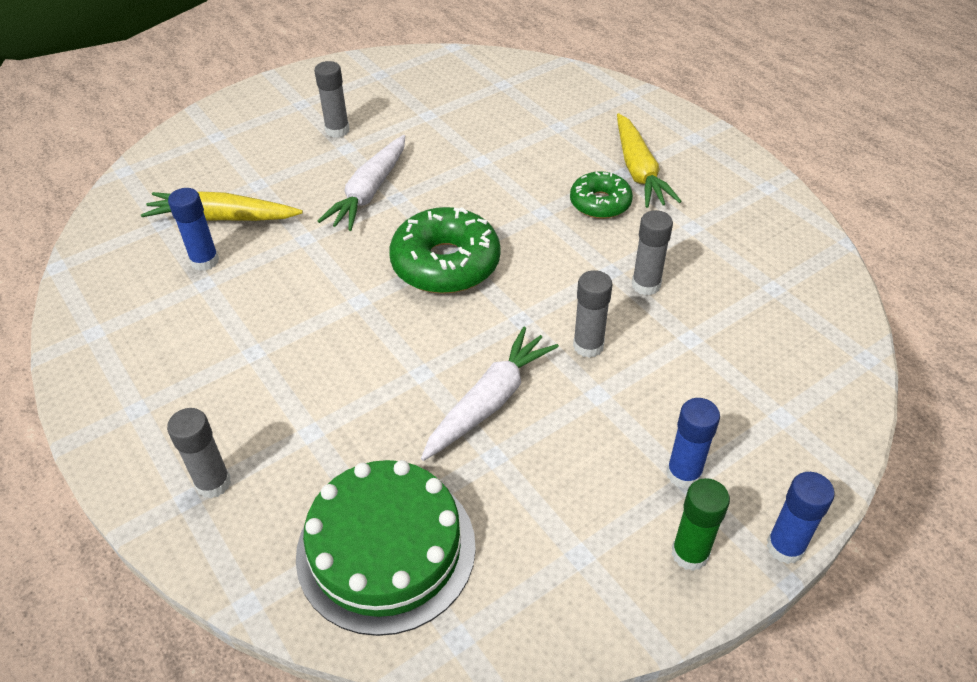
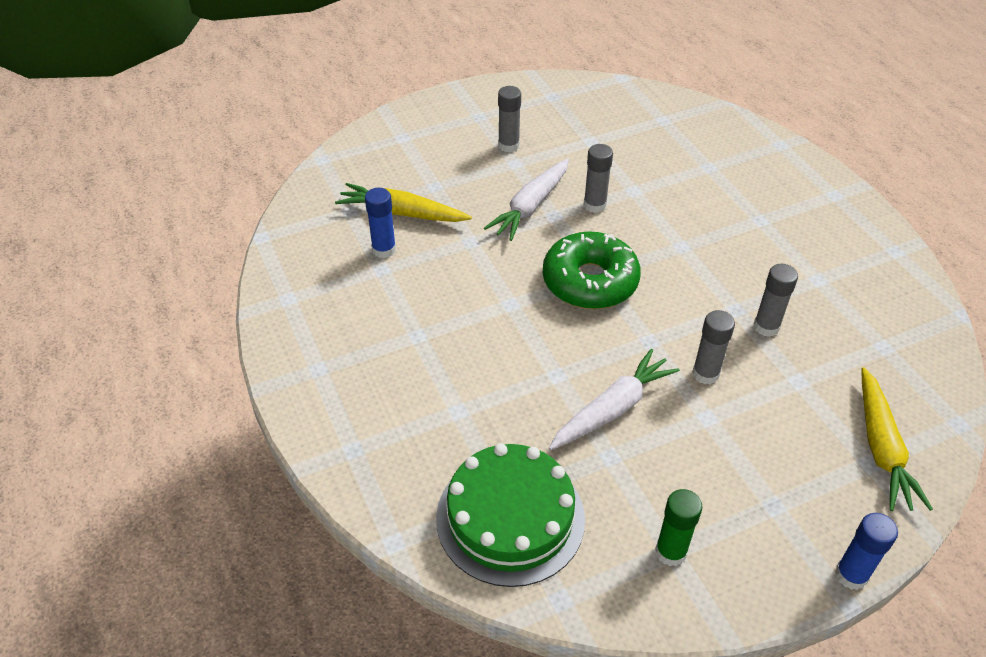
camera: 10 degrees right, 0 degrees up
grey glue stick [167,408,231,498] -> grey glue stick moved to [584,144,613,213]
green donut [570,171,633,219] -> none
yellow carrot [617,113,682,208] -> yellow carrot moved to [861,367,933,511]
blue glue stick [666,398,720,489] -> none
green glue stick [672,478,730,571] -> green glue stick moved to [655,489,702,566]

